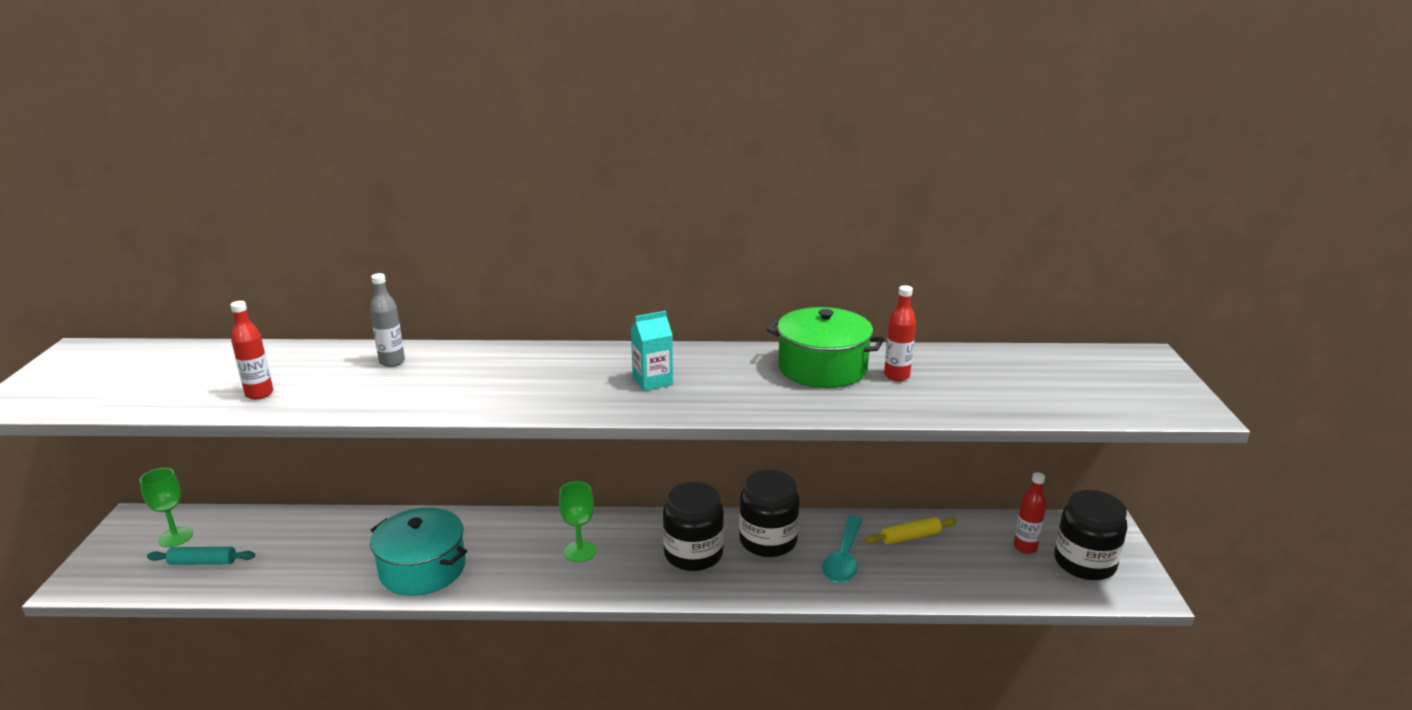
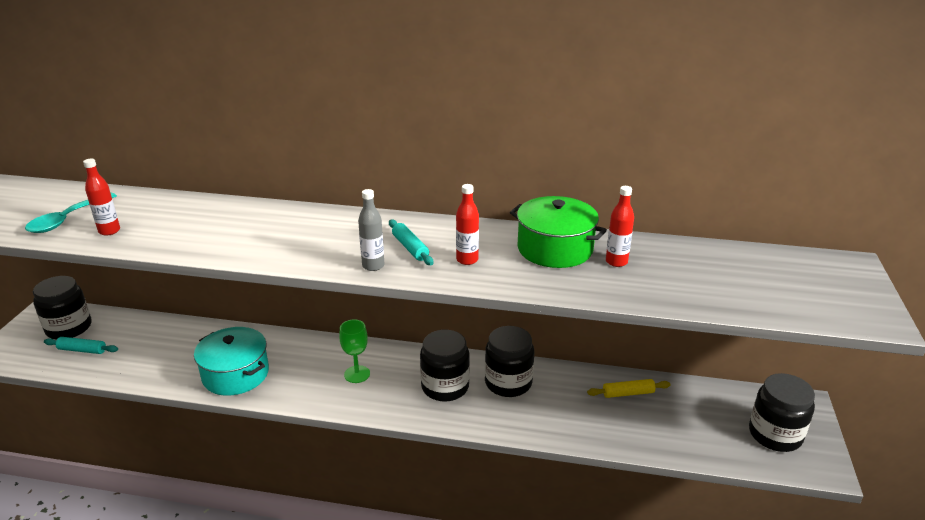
camera: 10 degrees right, 5 degrees up
green goblet [140,468,193,547] -> black jar [33,276,91,340]
grey bottle [370,273,405,367] -> grey bottle moved to [358,189,384,271]
turquoise carton [631,311,673,391] -> turquoise rolling pin [389,219,433,265]
turquoise spoon [822,516,863,583] -> turquoise spoon moved to [25,192,117,233]
red bottle [1014,472,1046,554] -> red bottle moved to [456,184,479,265]

